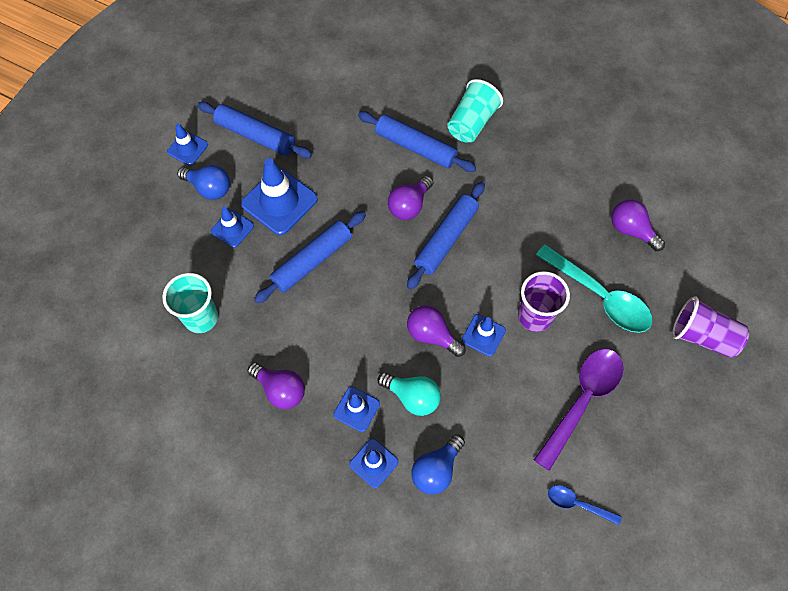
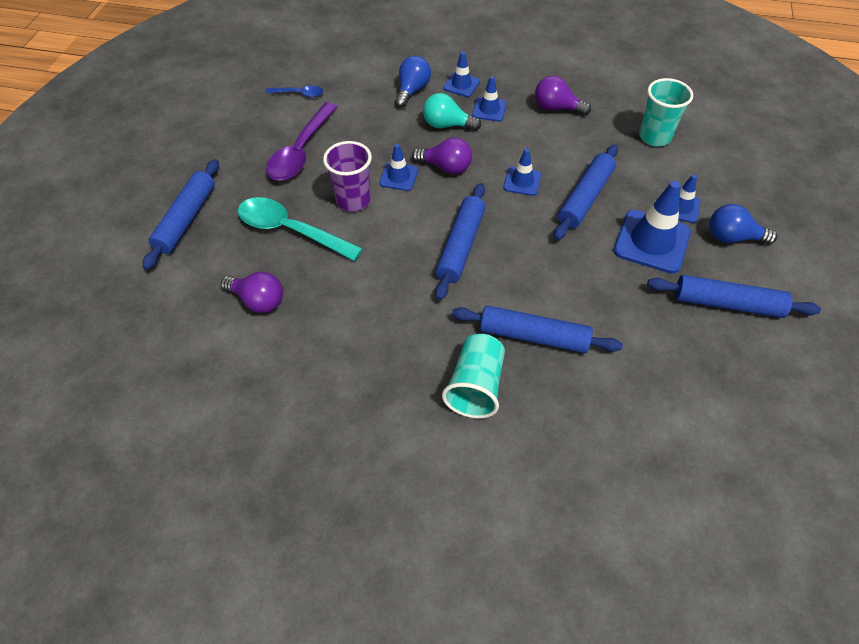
camera: 165 degrees right, 10 degrees down
blue traffic cone [167,124,208,165] -> blue traffic cone moved to [503,148,541,196]
purple light bulb [388,176,433,220] -> none
purple cup [672,296,749,358] -> blue rolling pin [142,159,219,270]

